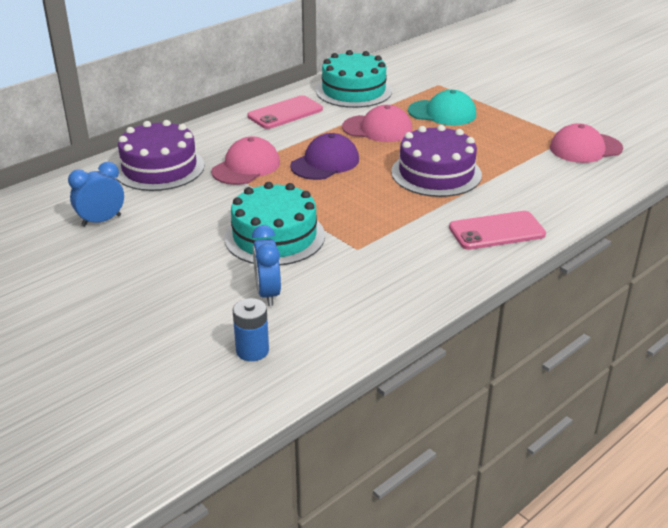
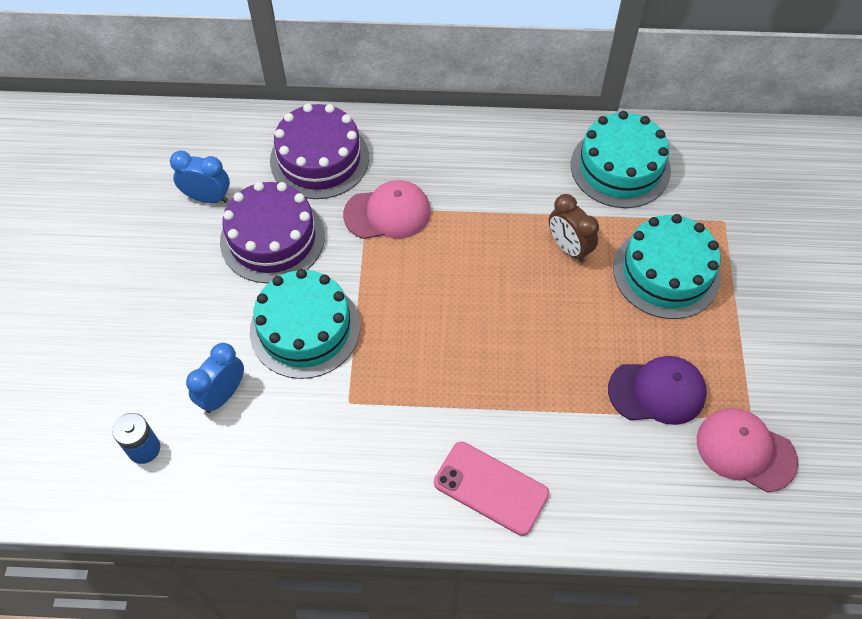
camera: 45 degrees right, 25 degrees up
pink phone [248,95,323,129] -> none
purple cap [290,133,359,180] -> purple cap moved to [608,356,707,425]
pink cap [342,105,412,142] -> brown clock [549,194,599,263]
purple cake [391,125,482,197] -> purple cake moved to [220,182,325,283]
turquoise cap [408,90,476,126] -> turquoise cake [613,214,721,319]

